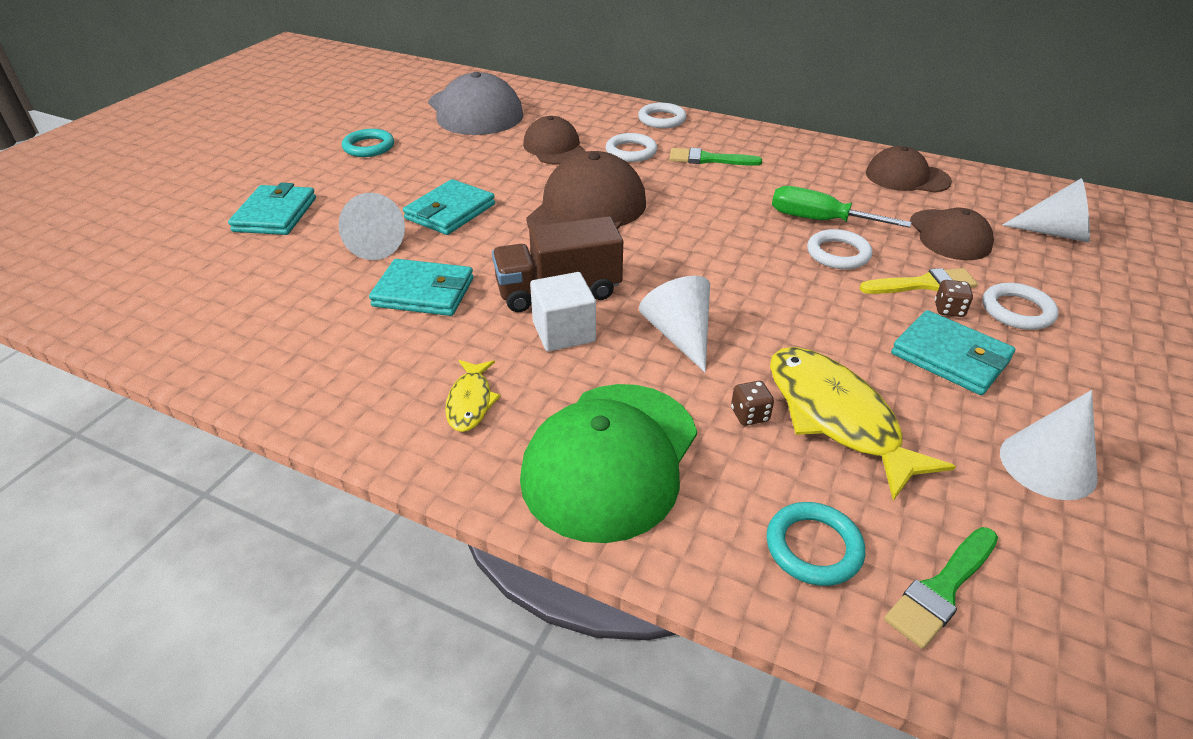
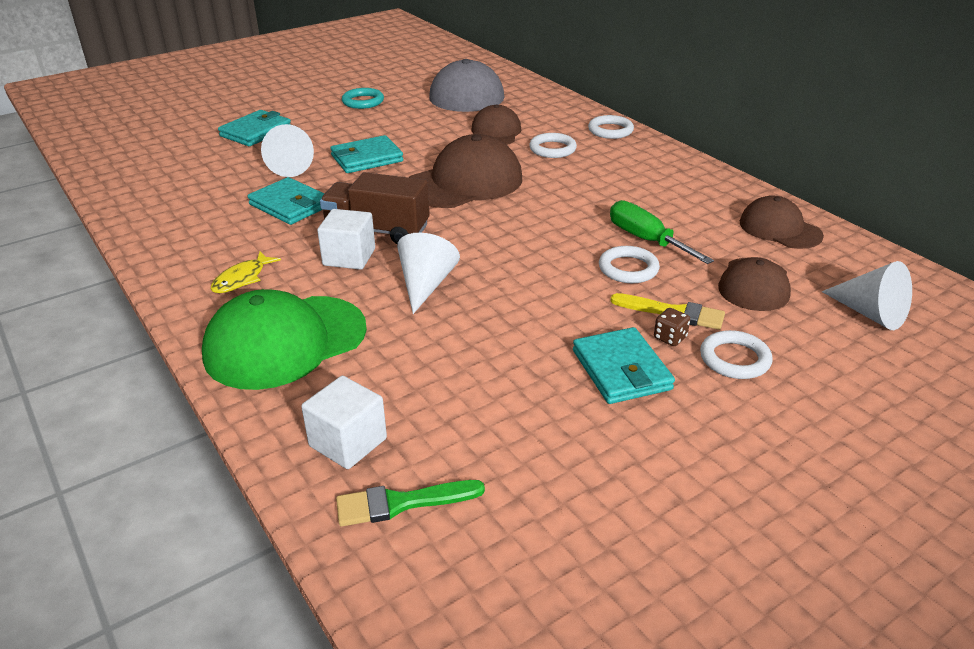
camera: 30 degrees right, 5 degrees down
green brush [670,148,762,166] -> none
brown dice [731,381,774,426] -> none
turquoise ring [766,502,865,586] -> white cube [301,376,387,469]
yellow fish [770,347,956,501] -> none
white cone [1000,390,1098,500] -> none

